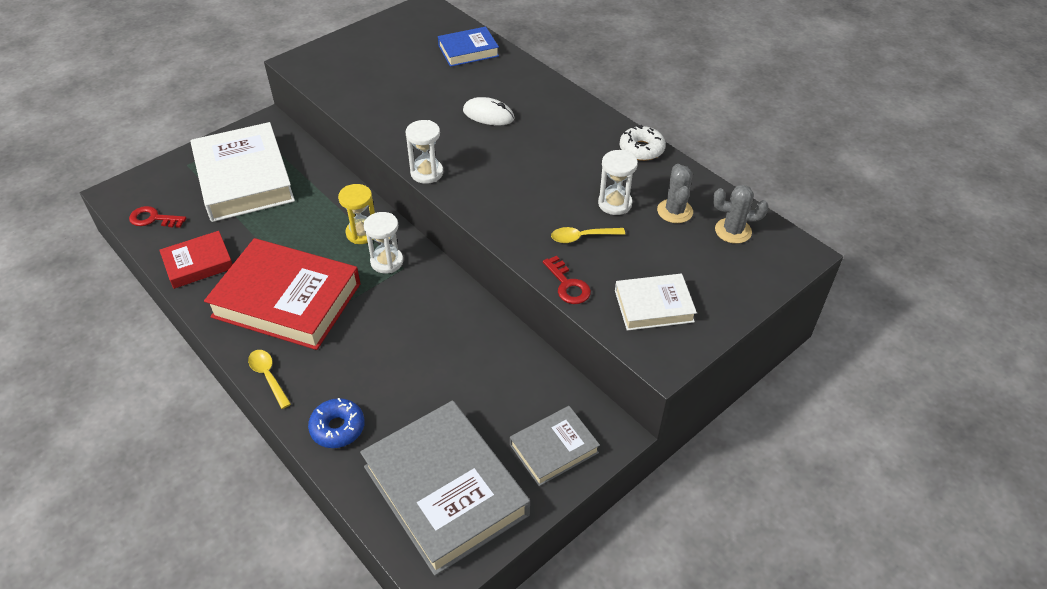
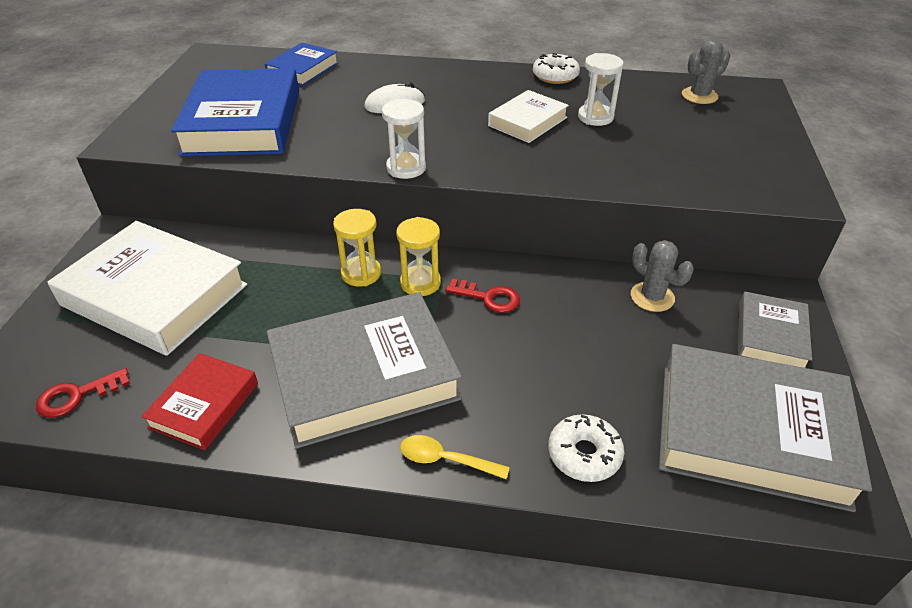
camera: 40 degrees left, 5 degrees down
red book [204,238,361,350] -> grey book [267,292,462,449]
blue donut [308,398,365,448] -> white donut [548,414,624,482]
white hourglass [364,212,403,273] -> yellow hourglass [396,217,441,296]
red key [543,255,591,304] -> red key moved to [446,279,520,313]
yellow spoon [551,227,625,243] -> none
white book [615,274,697,331] -> white book moved to [488,90,569,143]
grey cactus [657,164,693,223] -> grey cactus moved to [631,240,694,312]
none -> blue book [171,68,299,156]

